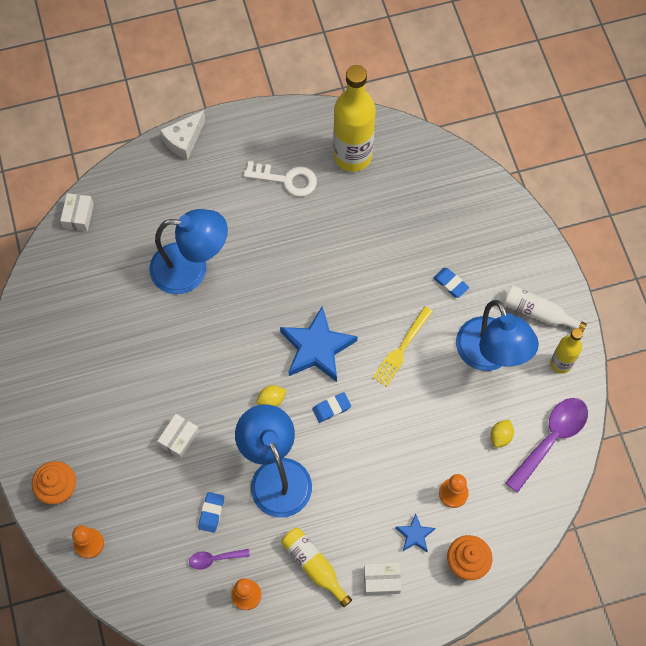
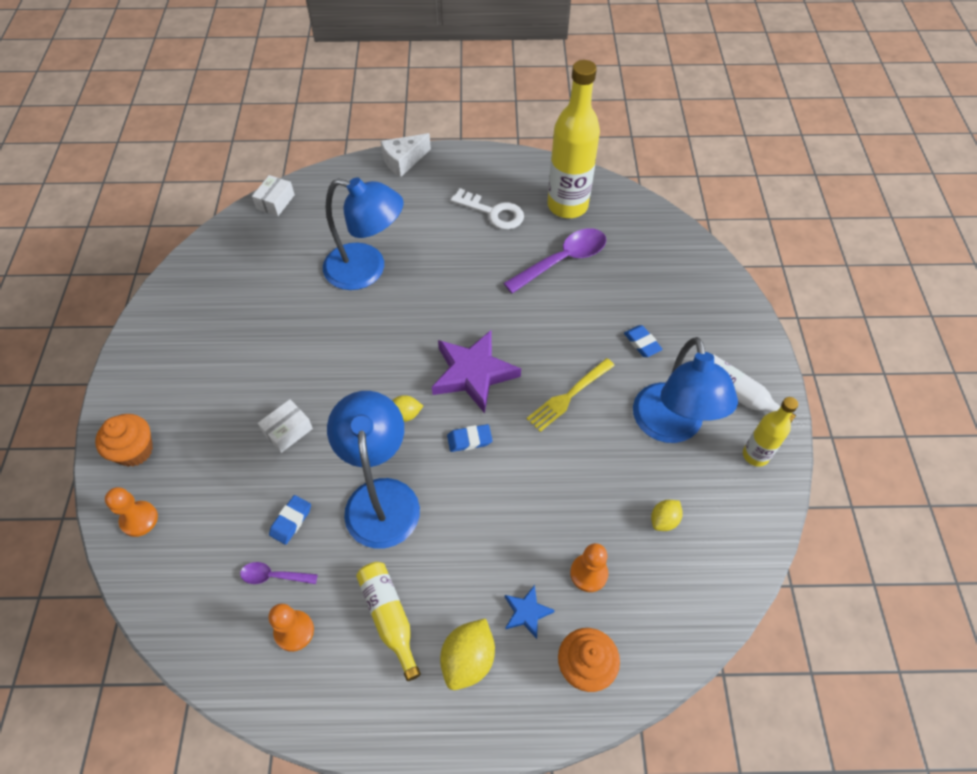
camera: 15 degrees right, 10 degrees down
blue star [280,306,358,382] -> purple star [432,330,521,413]
white box [364,563,401,595] -> yellow lemon [440,618,495,690]
purple spoon [505,398,588,493] -> purple spoon moved to [503,228,606,294]

